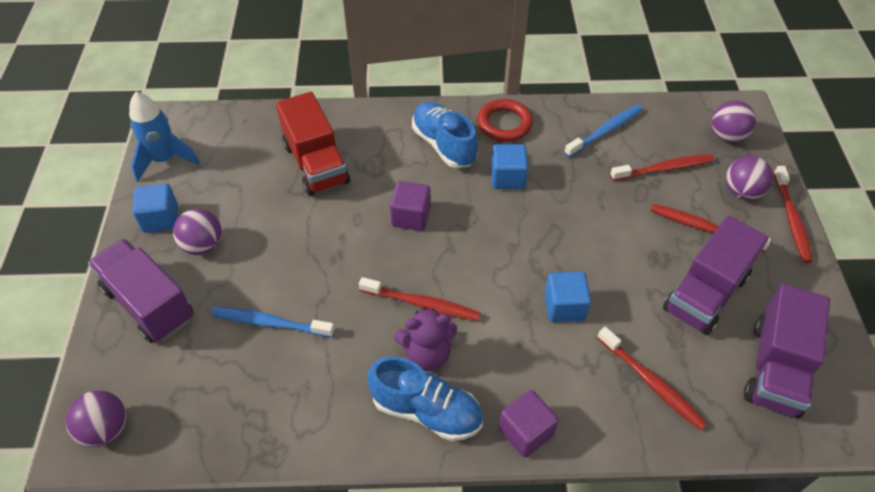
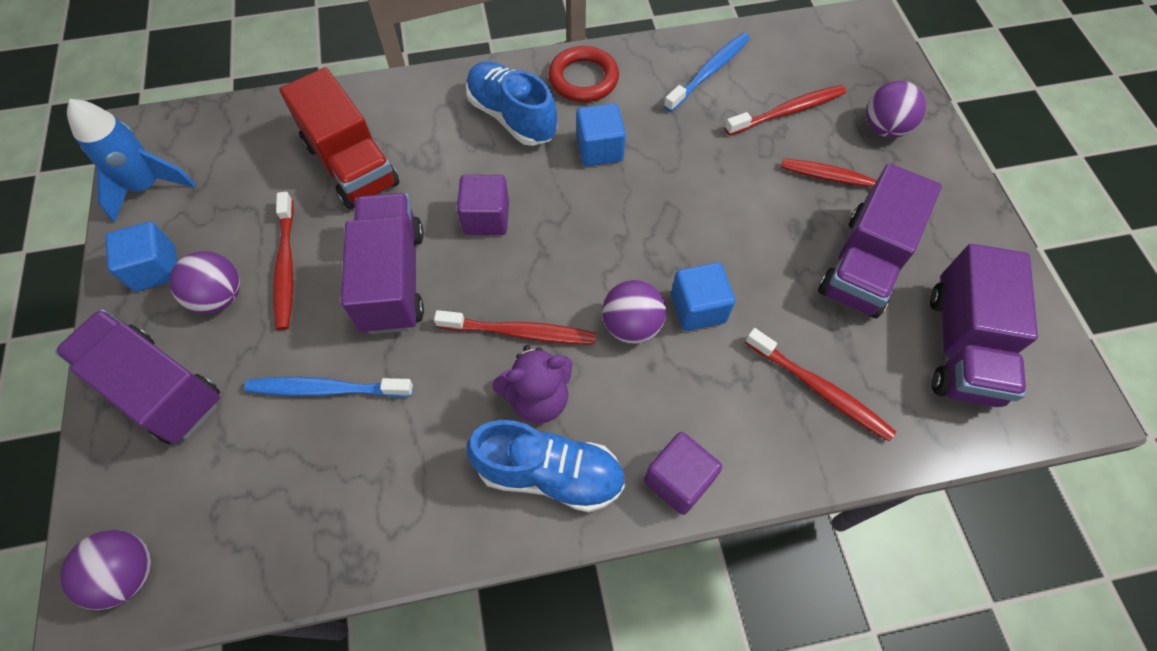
camera: 10 degrees left, 10 degrees up
purple ball [712,101,756,142] -> purple ball moved to [602,280,666,344]
red toothbrush [774,166,813,263] -> red toothbrush moved to [273,192,294,330]
none -> purple truck [341,193,424,334]

